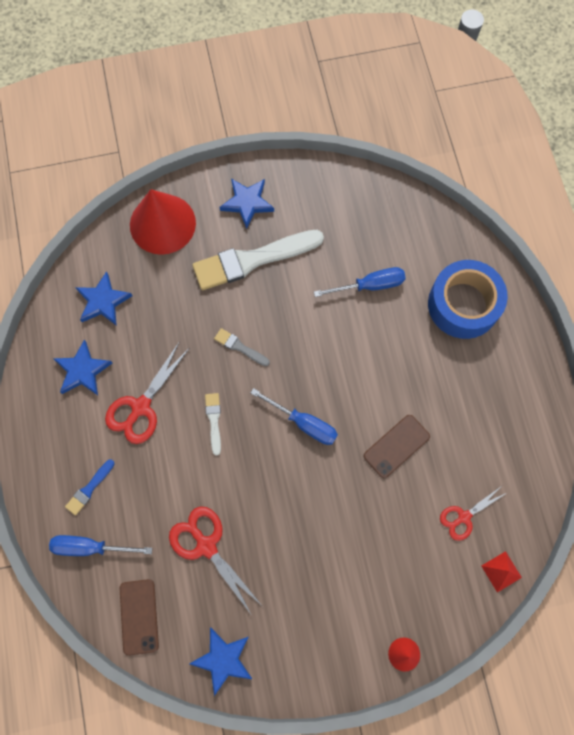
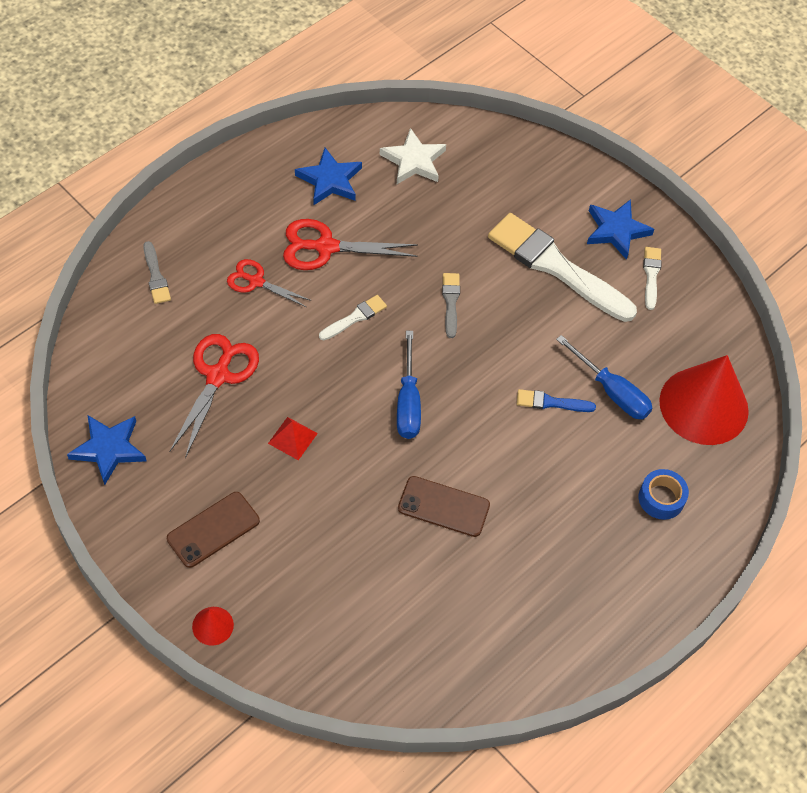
camera: 55 degrees right, 15 degrees down
blue screwdriver [49,535,152,556] -> grey brush [143,241,171,304]
blue brush [65,459,115,515] -> blue brush moved to [517,389,596,412]
blue star [75,271,132,326] -> white star [380,128,446,184]
brown phone [120,579,159,656] -> brown phone moved to [167,492,260,568]
red cone [130,189,196,255] -> red cone moved to [659,355,749,445]
blue tape [428,260,508,339] -> blue tape [639,469,689,520], size x0.47
red scissors [440,487,506,541] -> red scissors moved to [227,259,311,307]
red pyramid [481,551,522,592] -> red pyramid moved to [268,417,318,460]
none -> white brush [643,247,662,310]

